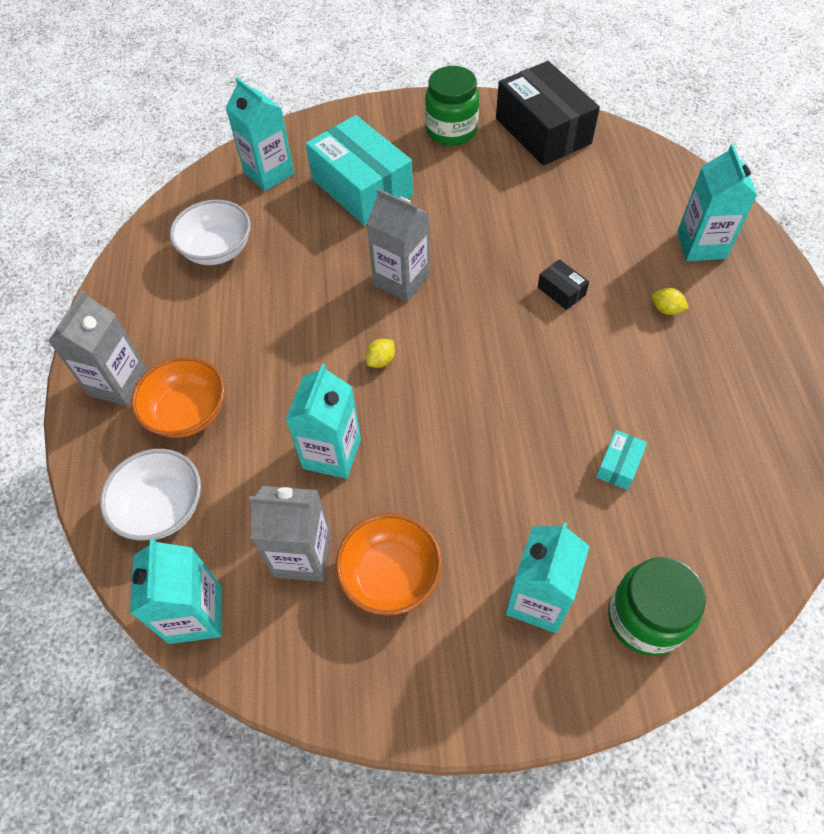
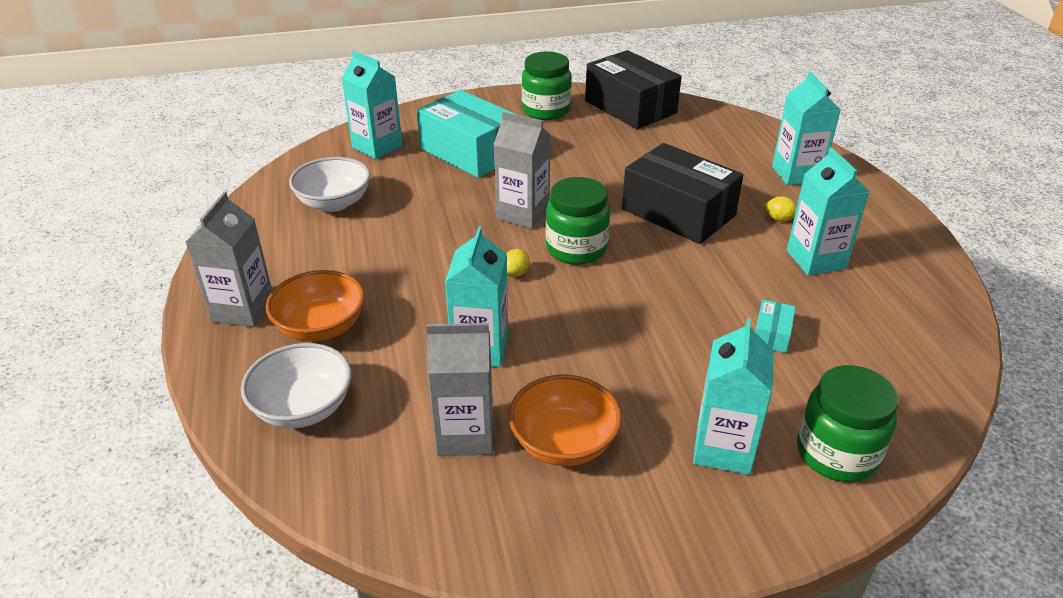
camera: 10 degrees left, 20 degrees down
turquoise carton [130,538,222,644] -> turquoise carton moved to [787,147,870,275]
black box [538,259,589,310] -> black box [622,143,743,244], size x2.42
none -> green jar [546,177,610,265]

